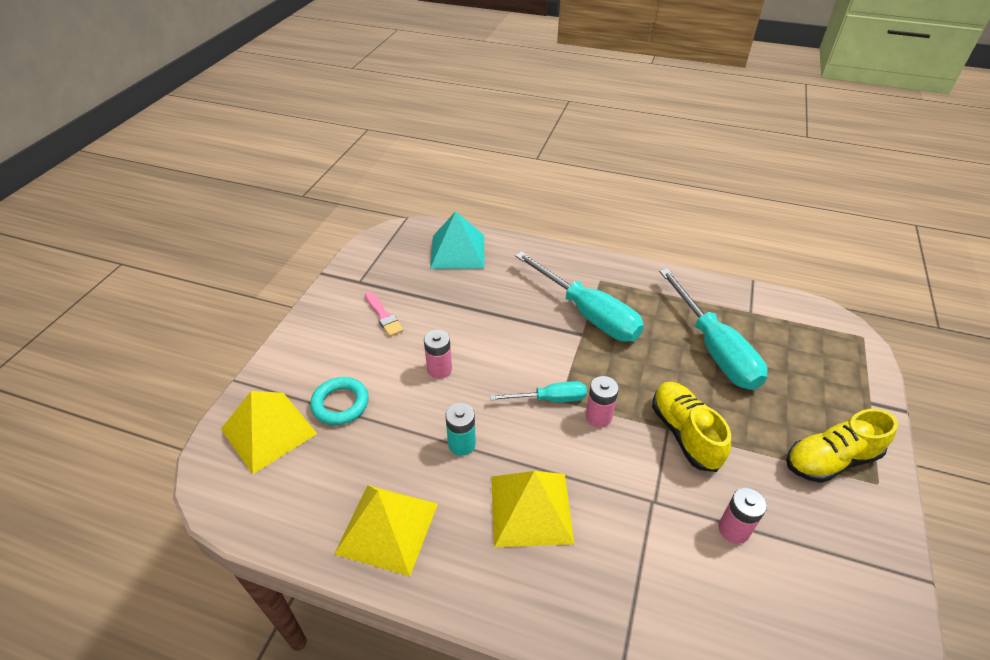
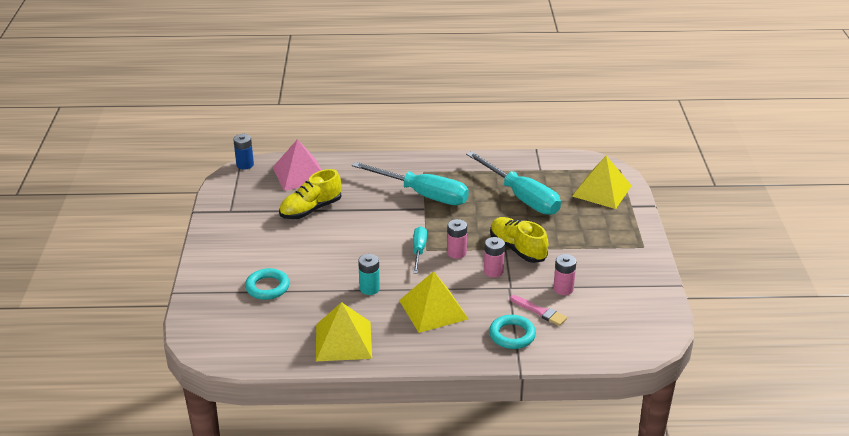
camera: 20 degrees left, 10 degrees down
yellow pyramid [221,391,317,474] -> yellow pyramid moved to [572,156,632,209]
pink brush [365,291,404,337] -> pink brush moved to [510,295,567,326]
pink battery [424,330,452,379] -> pink battery moved to [484,237,505,277]
turquoise pyramid [430,211,484,269] -> pink pyramid [273,139,322,191]
turquoise screwdriver [490,381,587,402] -> turquoise screwdriver turned 60 degrees counterclockwise [413,226,427,273]
yellow shoe [786,409,898,483] -> yellow shoe moved to [279,169,341,219]
none -> blue battery [233,134,254,170]
none -> turquoise ring [489,315,536,349]

